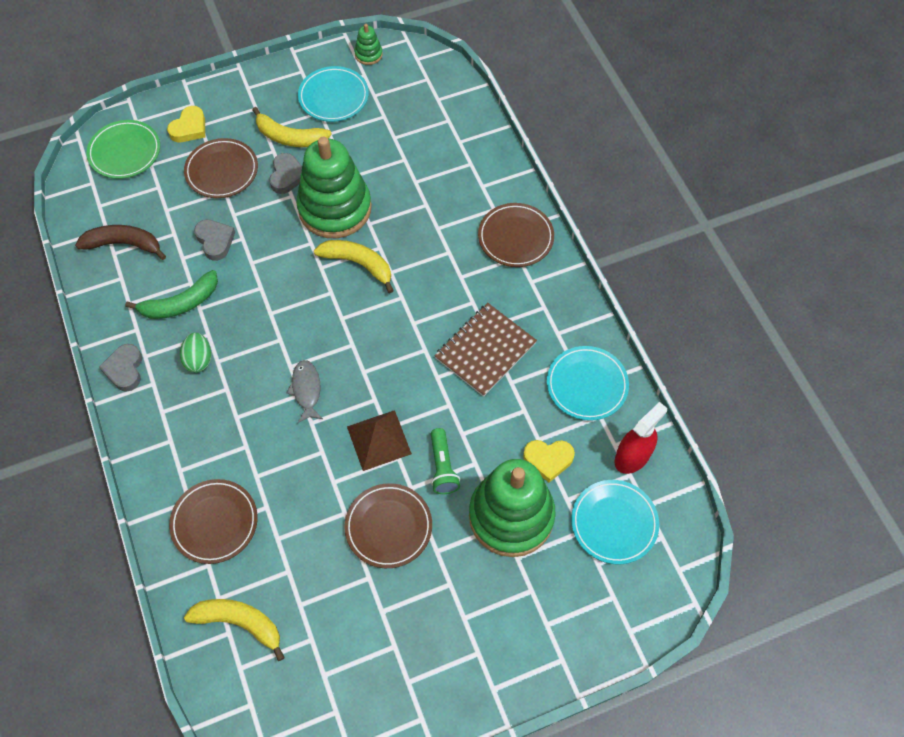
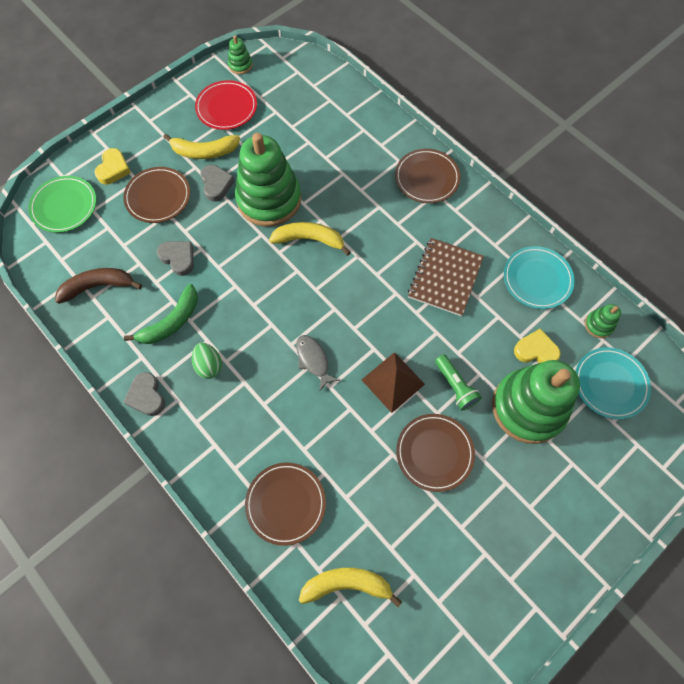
camera: 20 degrees left, 5 degrees up
turquoise plate [298,66,369,122] -> red plate [195,80,257,130]
yellow heart [523,440,575,482] -> yellow heart turned 150 degrees counterclockwise [514,329,561,363]
red spray bottle [614,402,667,474] -> green stacking toy [585,304,621,338]

